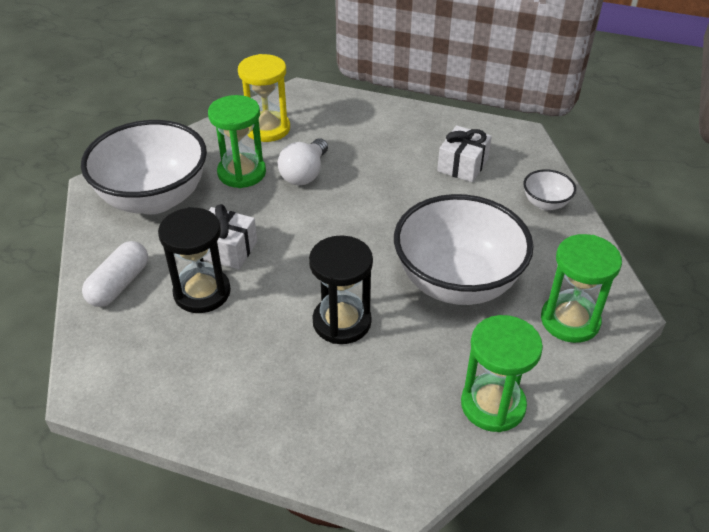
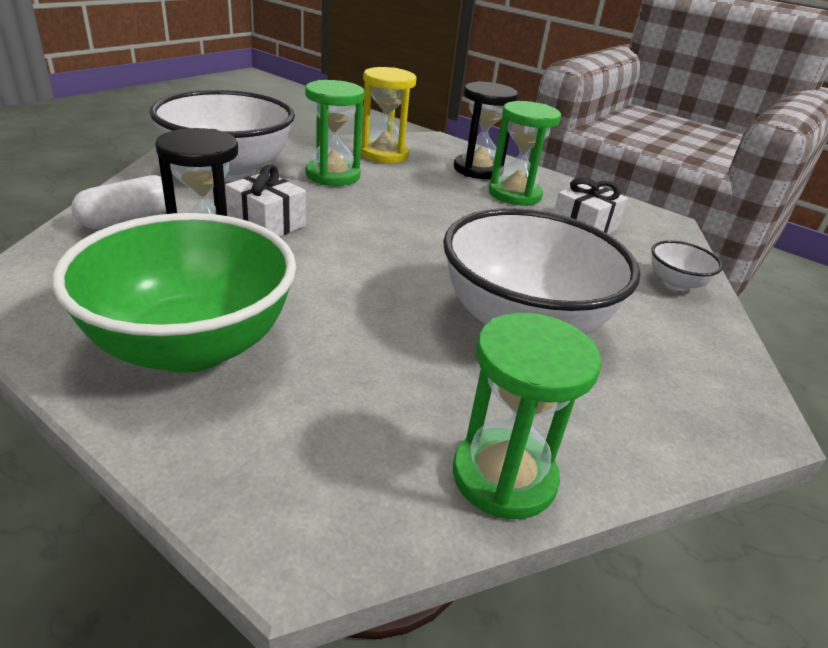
camera: 15 degrees right, 10 degrees down
white light bulb [278,138,328,185] -> none
black hourglass [309,235,373,344] -> black hourglass moved to [454,81,518,179]
green hourglass [541,234,622,343] -> green hourglass moved to [489,101,561,206]
none -> green bowl [52,213,296,373]

